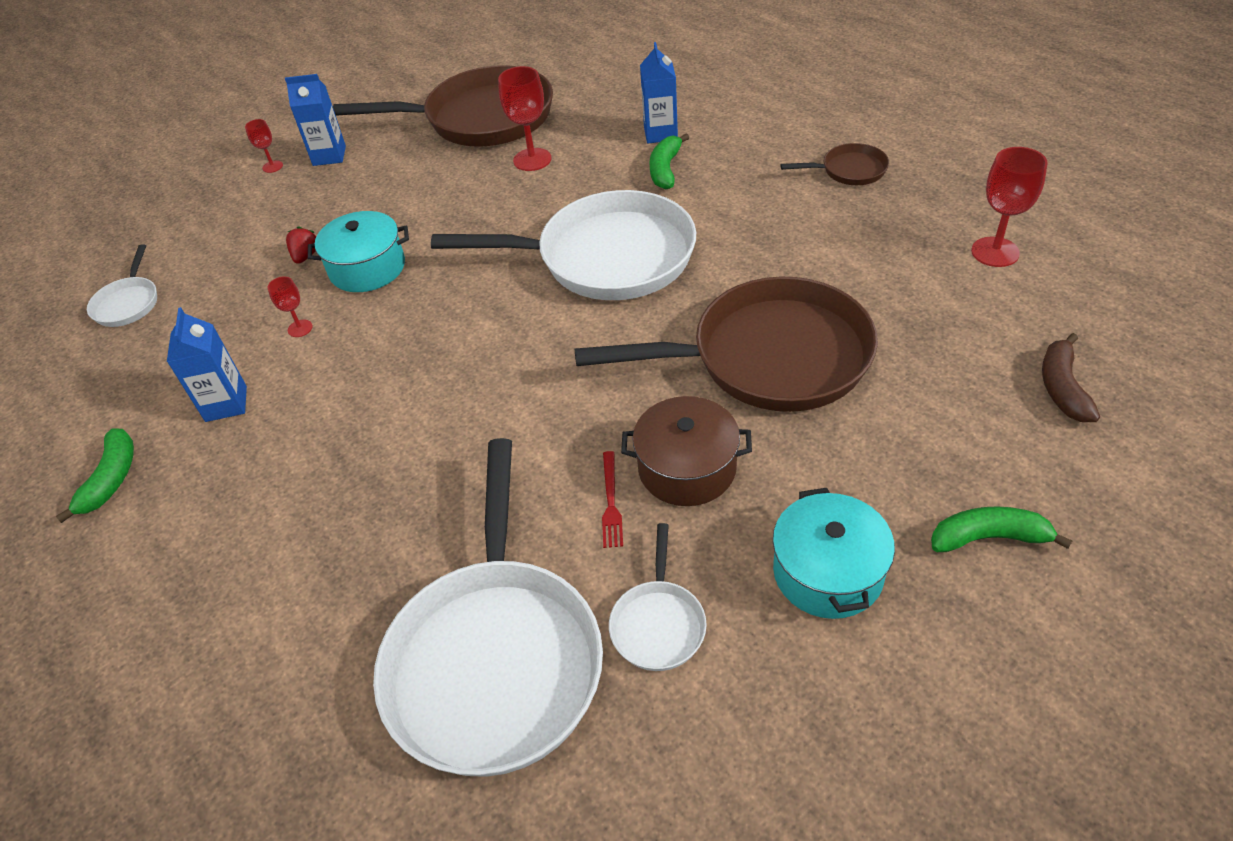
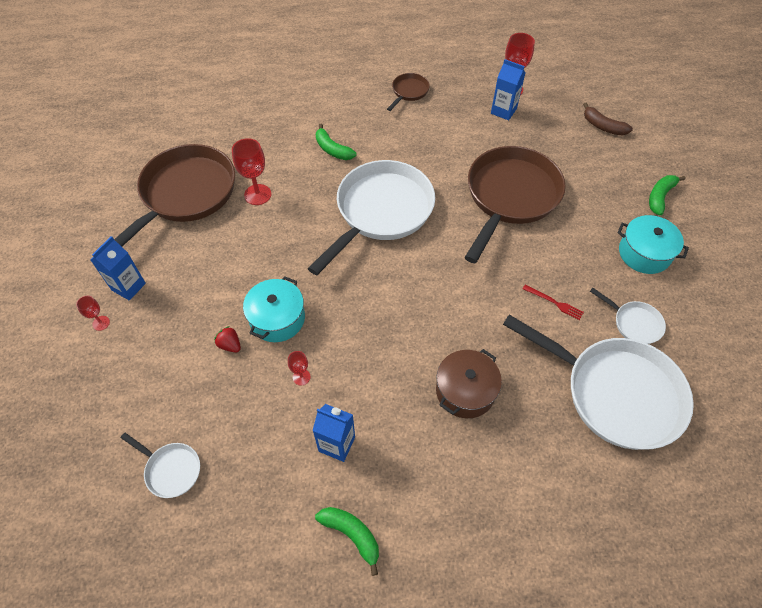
camera: 60 degrees left, 10 degrees up
brown pot [621,396,752,506] -> brown pot moved to [436,349,502,418]
blue carton [640,42,678,143] -> blue carton moved to [491,59,525,120]

